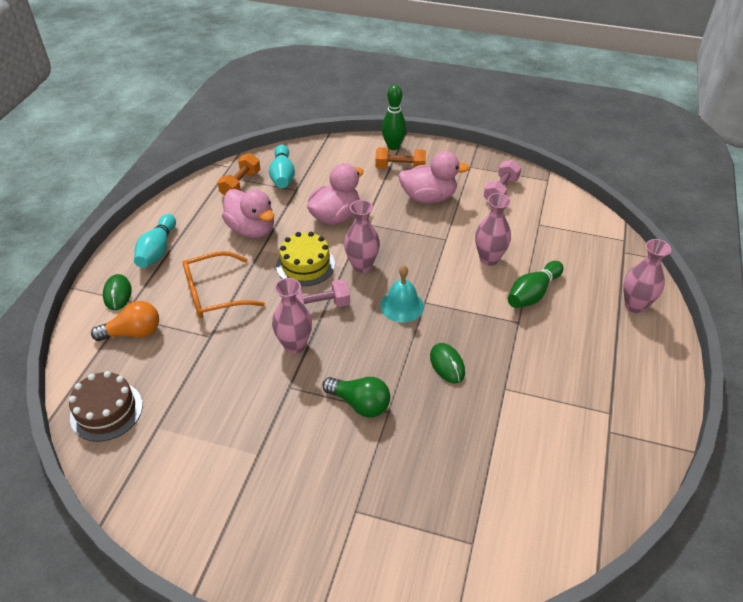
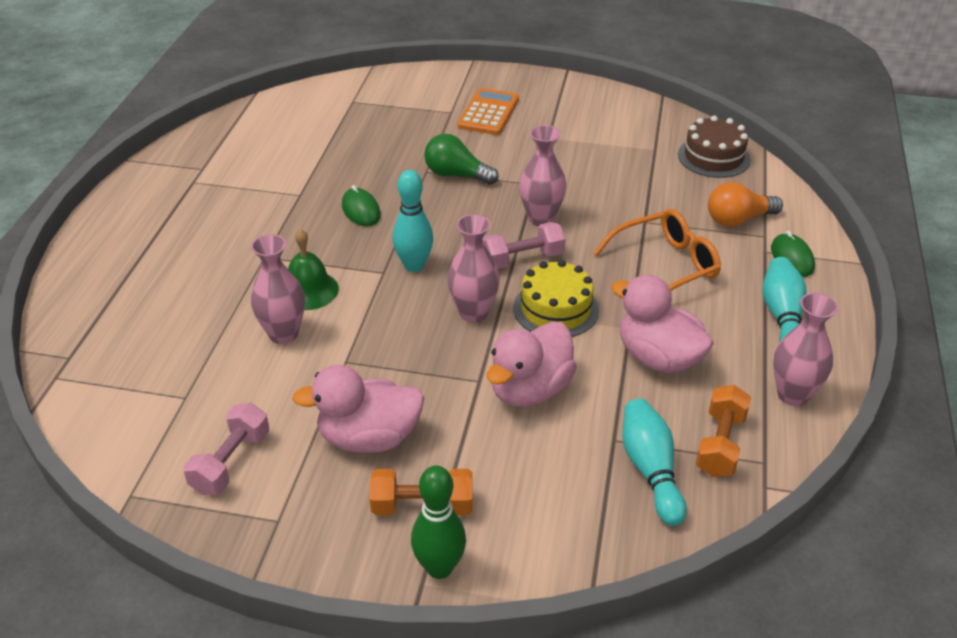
camera: 175 degrees right, 5 degrees down
turquoise bell [380,265,424,322] -> turquoise bowling pin [392,170,433,272]
green bowling pin [508,261,563,308] -> none
pink vase [623,239,671,313] -> pink vase moved to [773,293,838,406]
none -> green bell [288,229,339,310]
none -> orange calculator [458,88,519,135]

